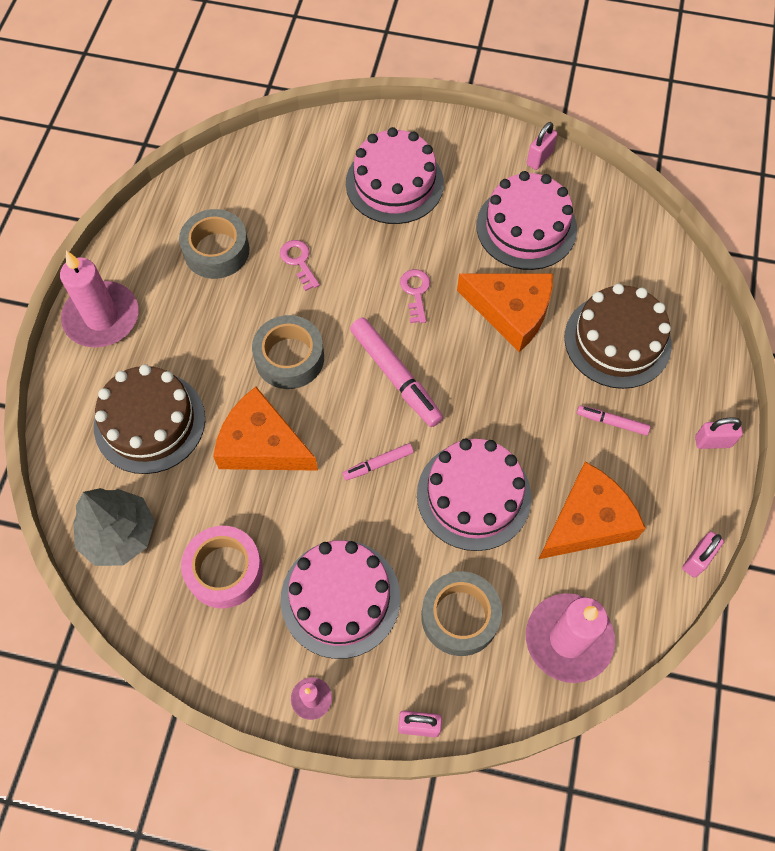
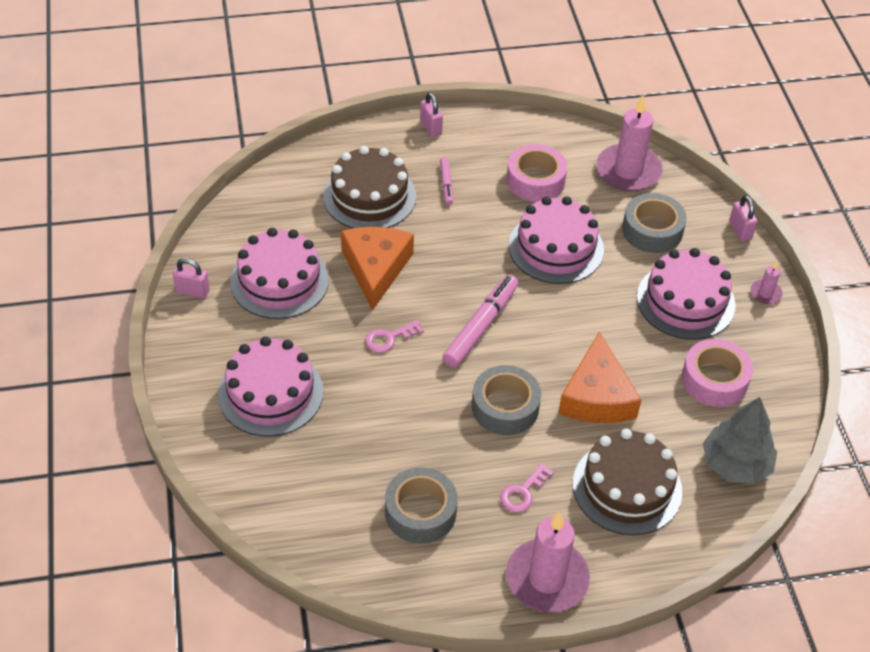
camera: 115 degrees left, 15 degrees down
pink key [280,240,320,291] -> pink key moved to [500,463,554,512]
pink marker [343,443,413,481] -> none
orange cheese [539,461,646,559] -> pink tape [506,144,568,202]
pink padlock [682,532,724,578] -> none

